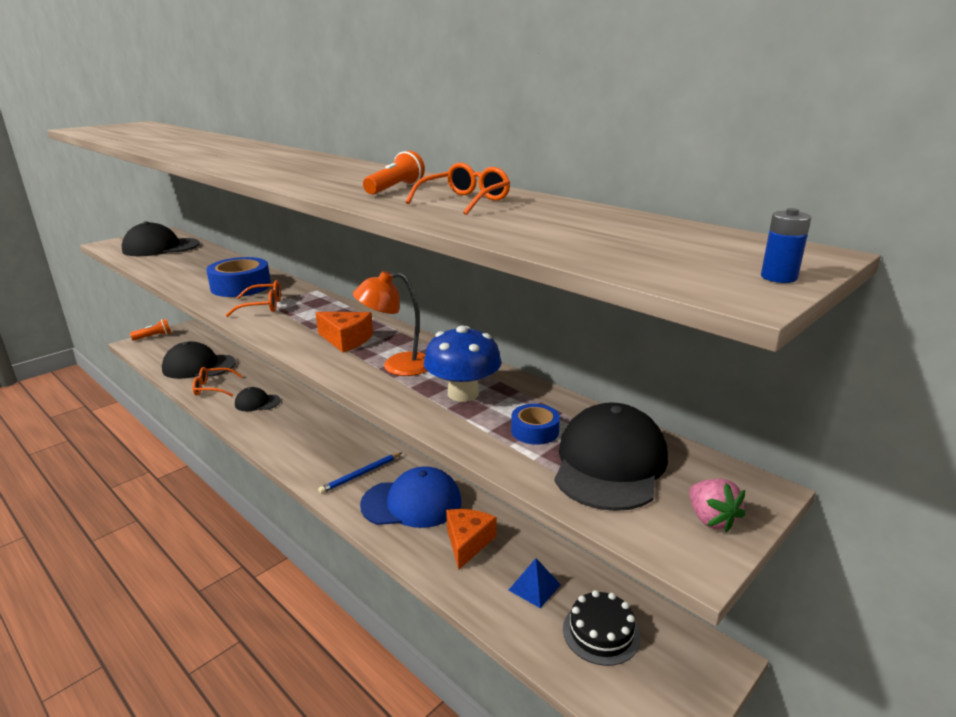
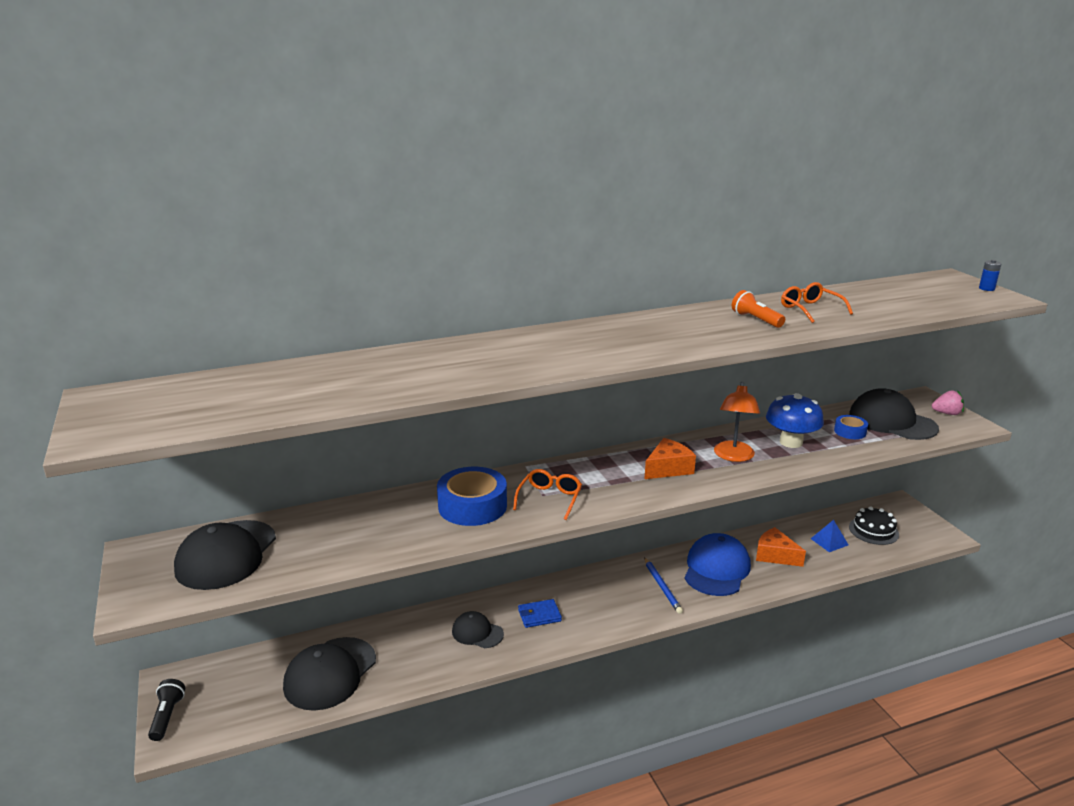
camera: 65 degrees left, 0 degrees up
orange flashlight [130,319,171,341] -> black flashlight [148,679,185,741]
orange glasses [192,367,243,396] -> none
black cap [235,387,281,411] -> black cap turned 90 degrees clockwise [452,611,504,648]
none -> blue wallet [518,599,562,628]

